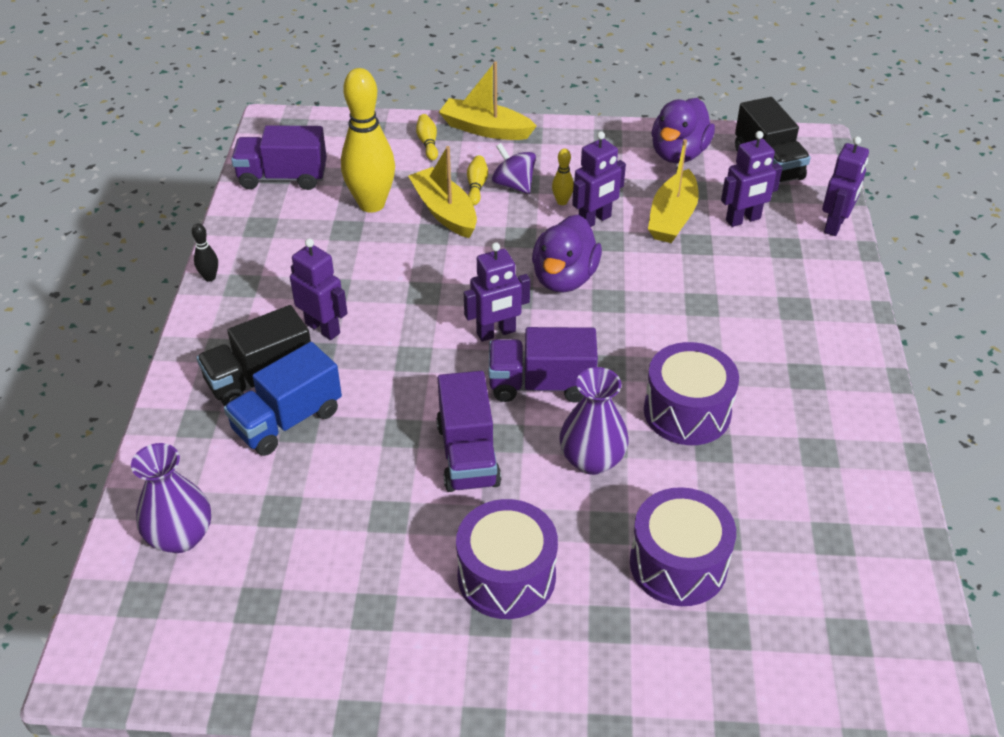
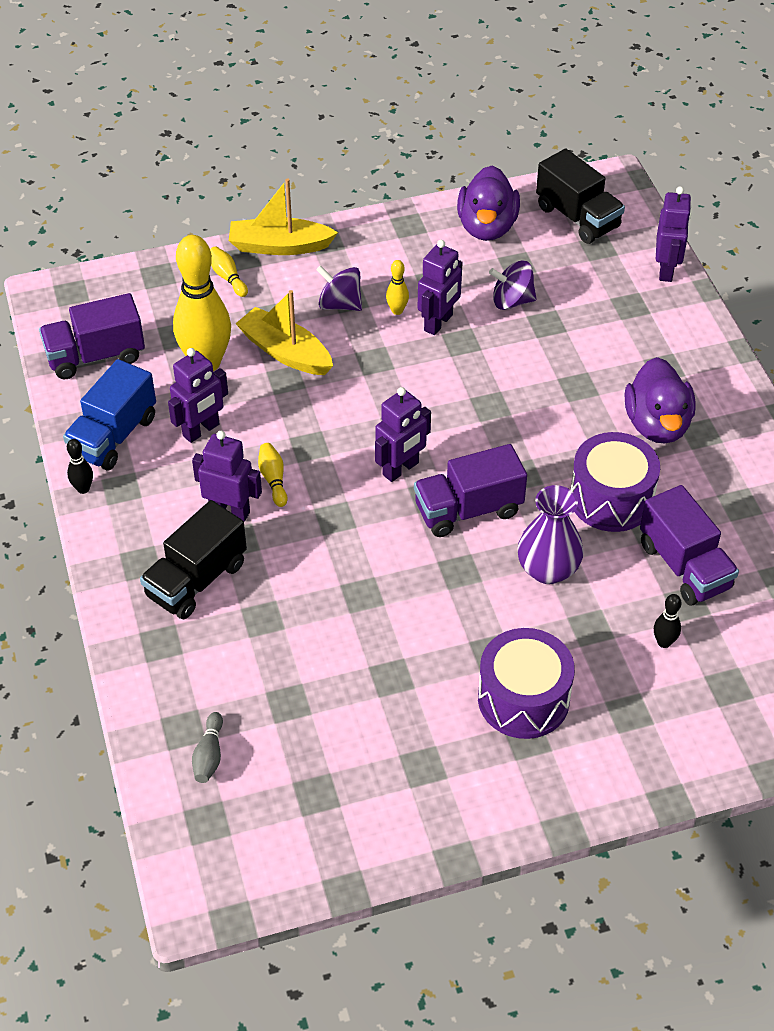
camera: 20 degrees left, 5 degrees up
purple vase [131,443,211,553] -> grey bowling pin [192,712,223,783]
blue truck [224,342,342,456] -> blue truck moved to [63,359,156,471]
purple truck [436,371,501,492] -> purple truck moved to [640,485,739,605]
yellow bowling pin [467,155,488,205] -> yellow bowling pin moved to [258,443,288,507]
purple duck [532,215,602,293] -> purple duck moved to [625,357,696,443]
purple drum [630,487,736,606] -> black bowling pin [654,594,681,648]
yellow boat [648,139,699,243] -> purple spinning top [489,261,537,310]
purple robot [721,131,782,227] -> purple robot moved to [168,348,228,443]

